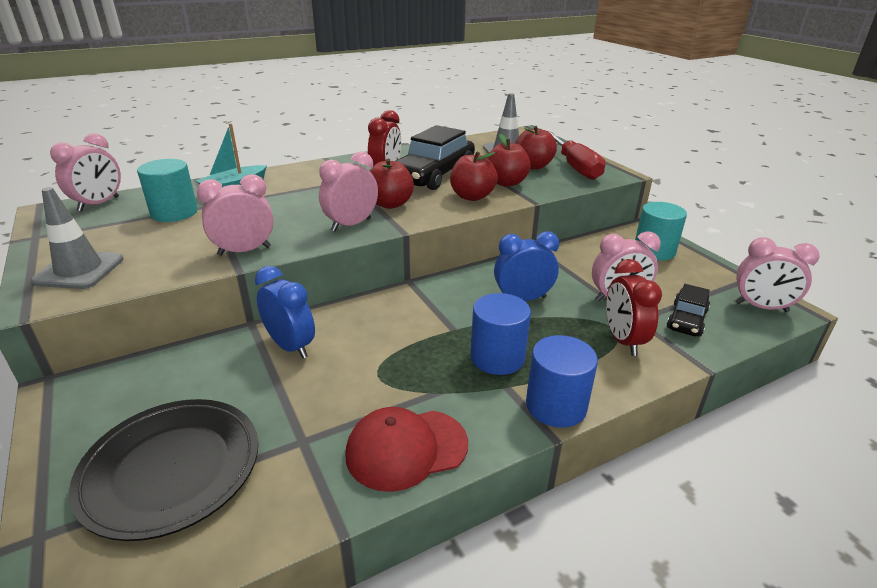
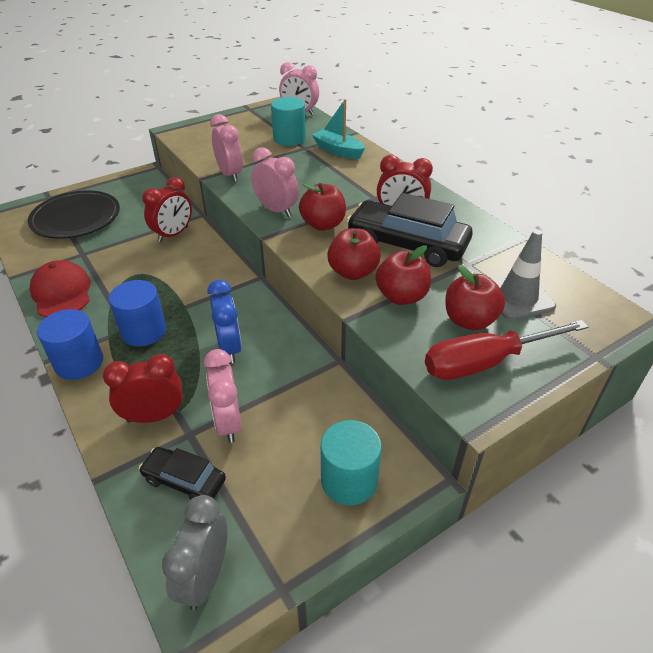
camera: 85 degrees right, 10 degrees up
grey traffic cone [30,187,124,289] -> none
blue clock [255,266,315,358] -> red clock [142,177,192,242]
pink clock [735,237,820,312] -> grey clock [162,495,227,610]

